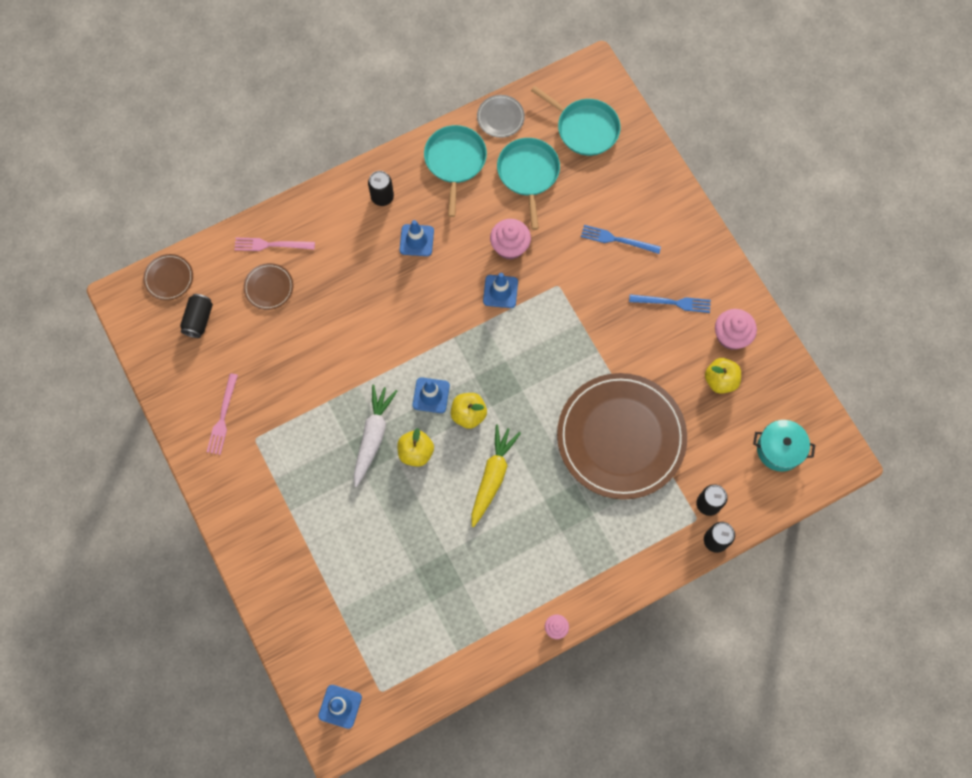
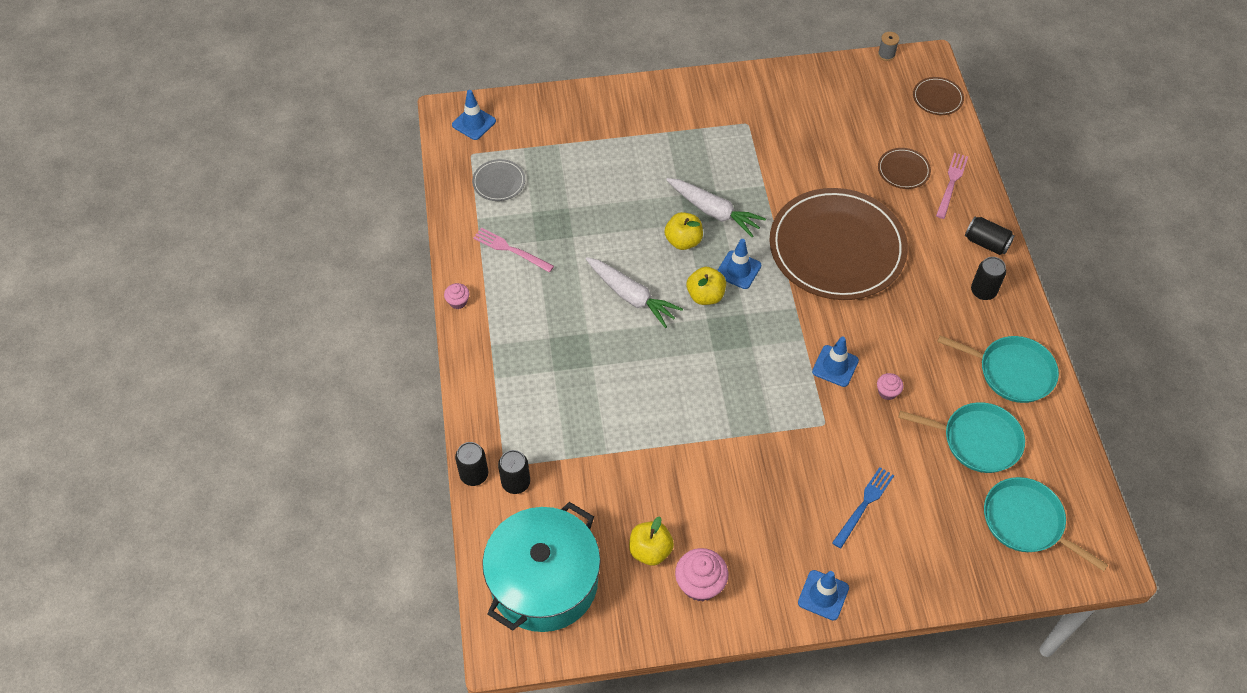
camera: 110 degrees right, 15 degrees down
black can [180,294,213,338] -> black can moved to [965,217,1015,255]
pink fork [207,373,238,455] -> pink fork moved to [473,228,554,273]
blue traffic cone [399,220,434,256] -> blue traffic cone moved to [798,570,849,620]
yellow carrot [471,424,521,527] -> white carrot [586,257,683,328]
grey plate [477,95,525,138] -> grey plate moved to [472,159,525,201]
pink cupcake [490,219,531,260] -> pink cupcake [877,373,903,400], size x0.55
turquoise pan [531,86,621,156] -> turquoise pan turned 75 degrees clockwise [984,477,1108,571]
brown plate [557,373,687,500] -> brown plate moved to [770,188,908,300]
blue fork [629,294,711,313] -> none
turquoise pot [753,420,815,472] -> turquoise pot [482,502,601,632], size x1.88
none -> grey spool [878,32,899,61]

